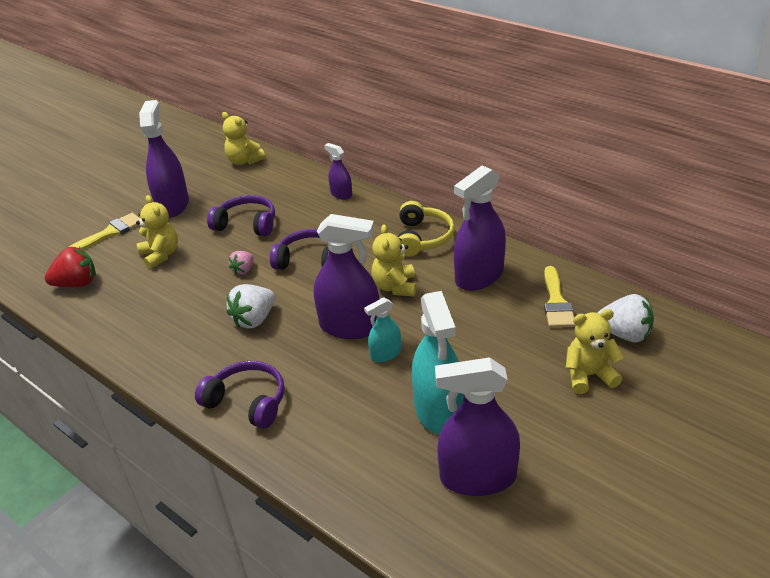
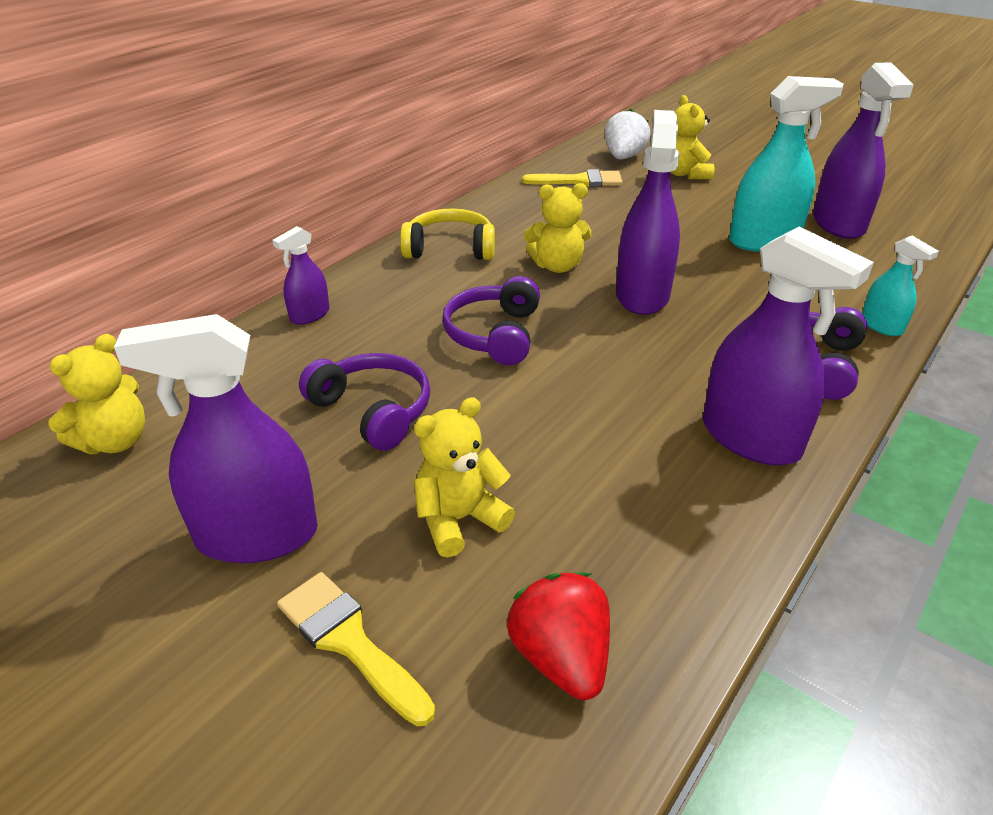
camera: 95 degrees left, 0 degrees up
purple headphones [207,195,275,236] -> purple headphones turned 120 degrees clockwise [299,353,430,451]
white strawberry [226,284,275,328] -> none
pink strawberry [229,251,254,275] -> none
turquoise spray bottle [364,297,401,362] -> turquoise spray bottle moved to [862,236,939,336]
purple spray bottle [454,165,506,291] -> purple spray bottle moved to [703,226,874,465]

